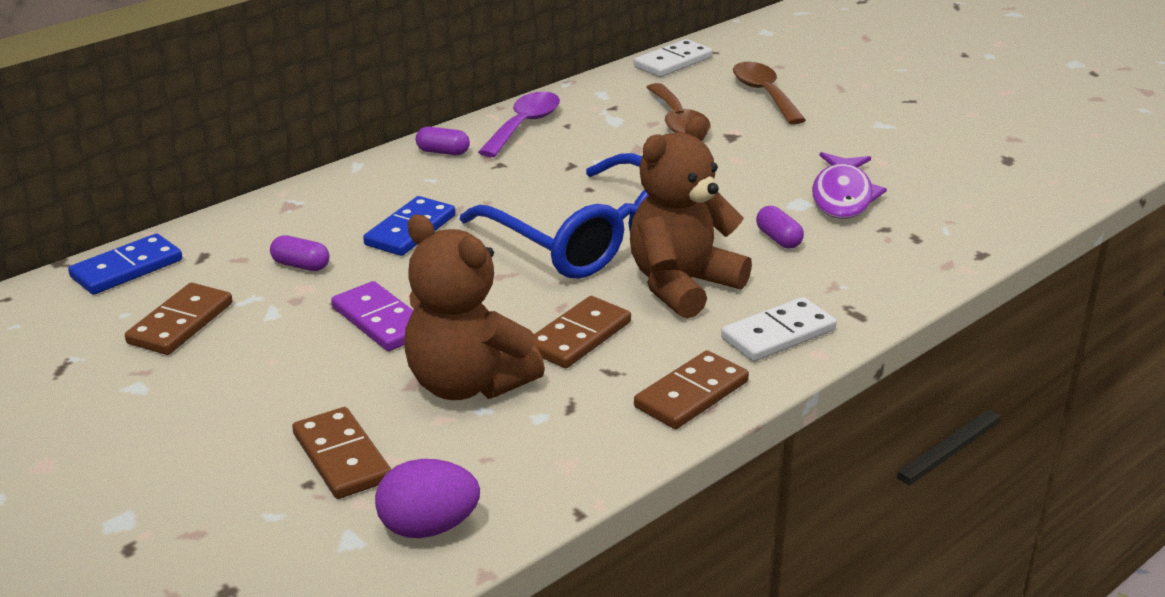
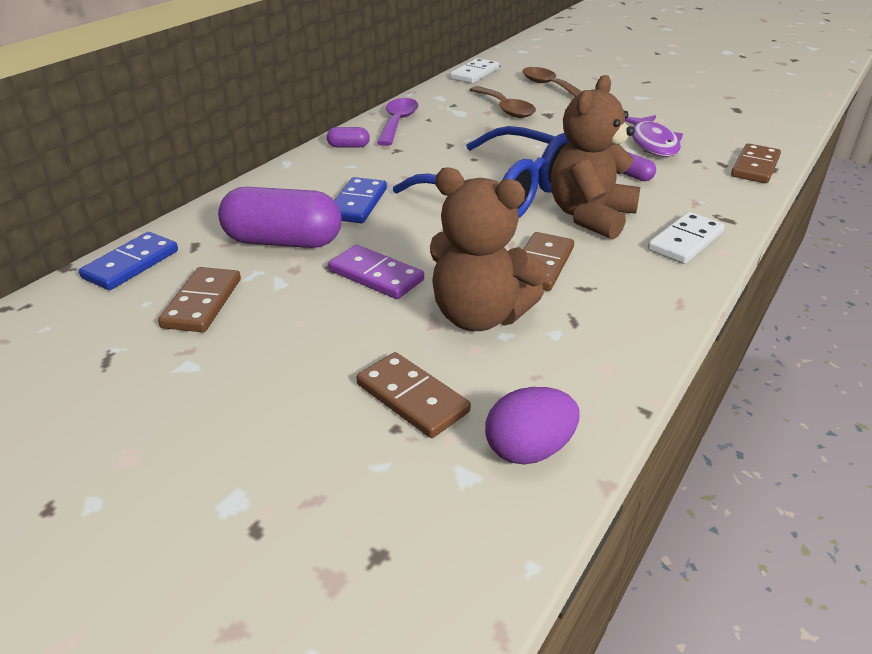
camera: 15 degrees left, 5 degrees up
purple capsule [270,235,329,271] -> purple capsule [218,187,342,248], size x2.27
brown domino [634,350,749,429] -> brown domino moved to [731,143,781,183]

